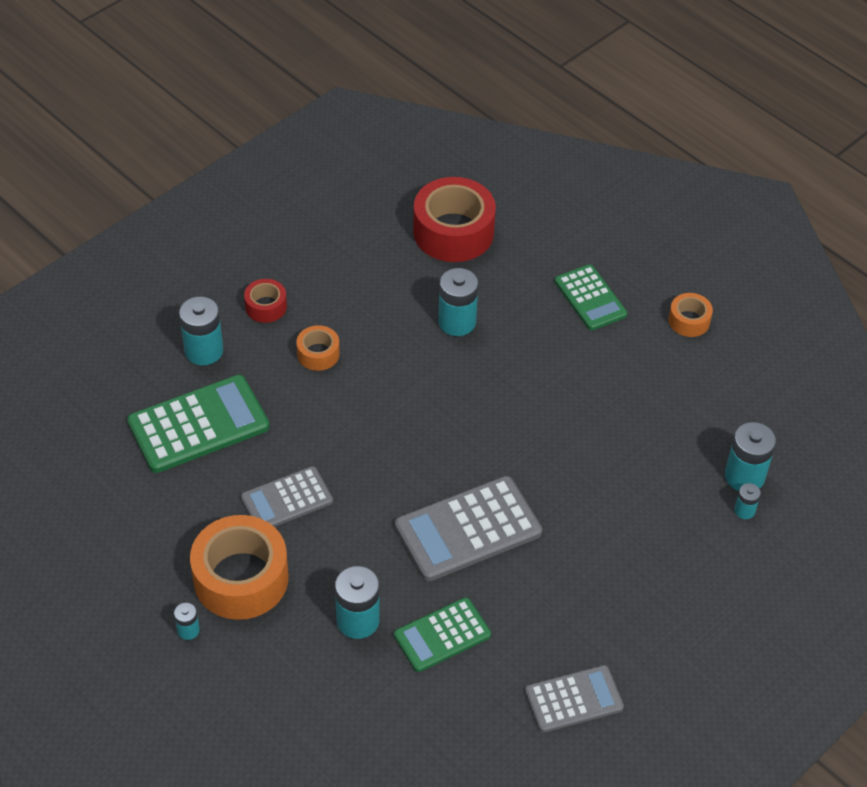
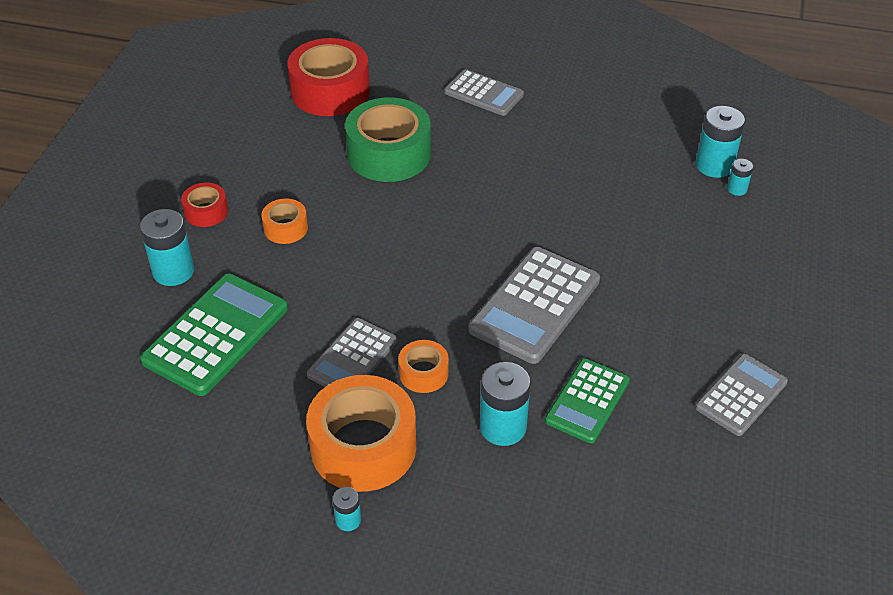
camera: 30 degrees left, 5 degrees down
turquoise battery [438,268,478,336] -> green tape [345,97,431,182]
green calculator [555,264,627,330] -> grey calculator [444,69,524,116]
orange tape [669,293,713,337] -> orange tape moved to [398,340,449,393]

